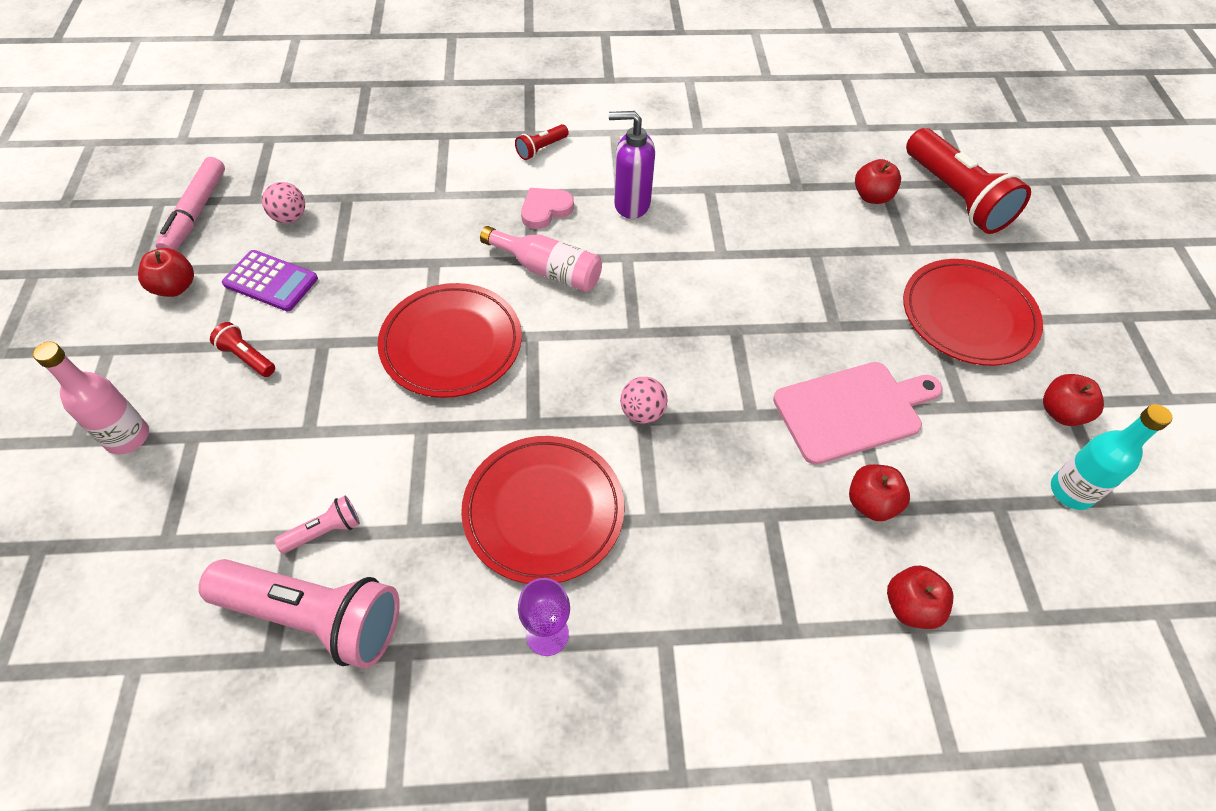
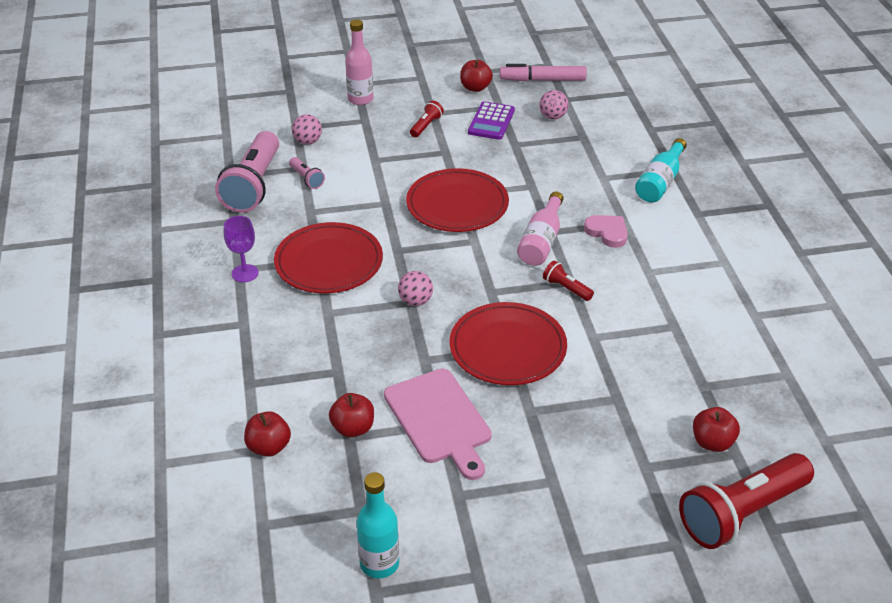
camera: 85 degrees right, 15 degrees down
red flashlight [515,124,569,160] -> red flashlight moved to [543,261,594,301]
purple soap dispenser [609,111,655,219] -> none
red plate [903,259,1043,366] -> red plate moved to [449,302,567,385]
red apple [1043,374,1104,426] -> none
none -> pink ball [292,114,322,145]
none -> turquoise bottle [635,138,687,202]

